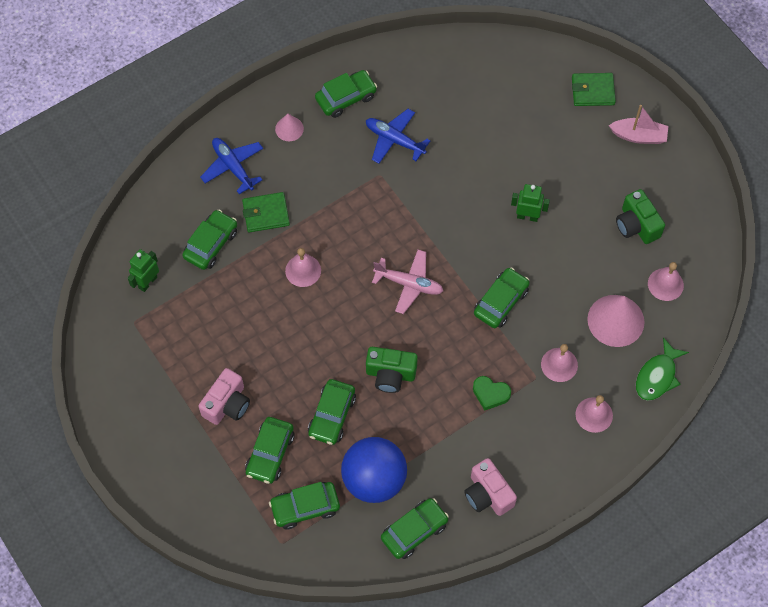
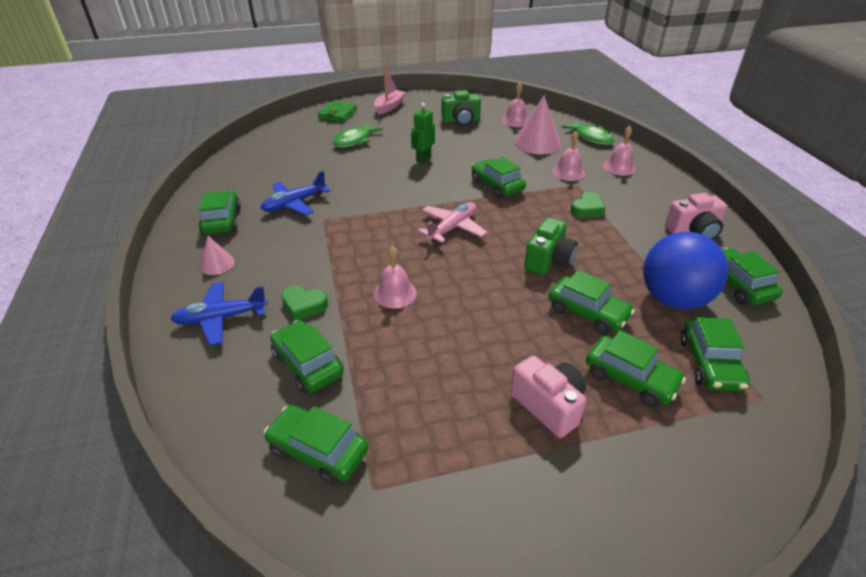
camera: 70 degrees left, 25 degrees down
green robot [128,249,159,292] -> green car [264,405,369,485]
green wallet [242,192,290,232] -> green heart [281,286,328,321]
none -> green fish [333,122,383,147]

